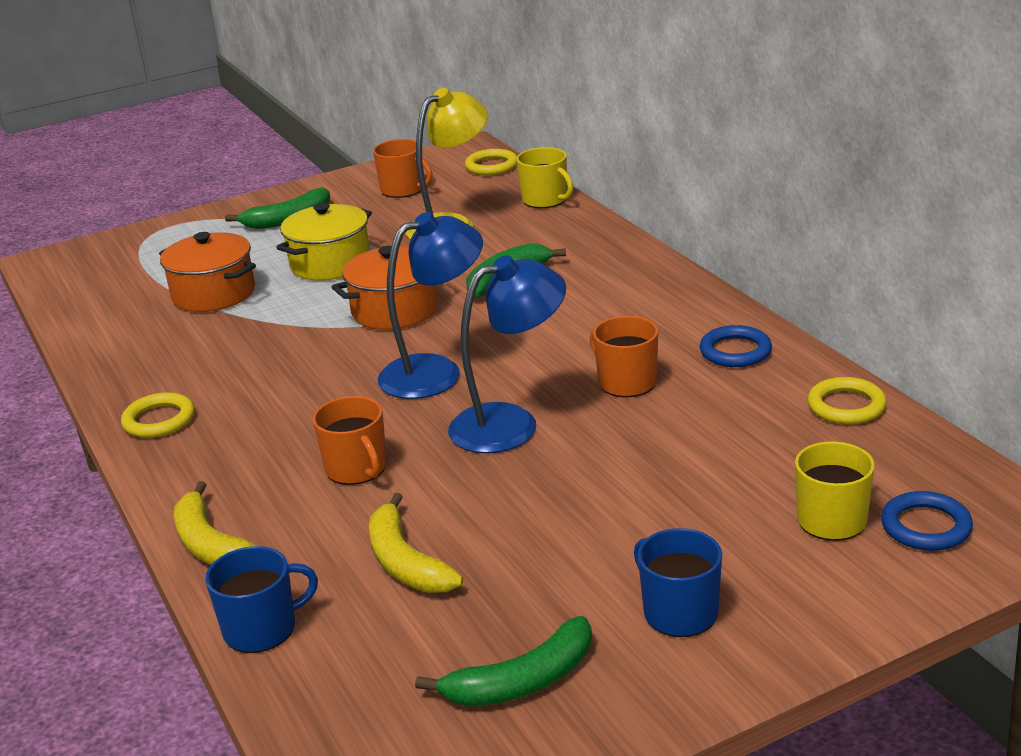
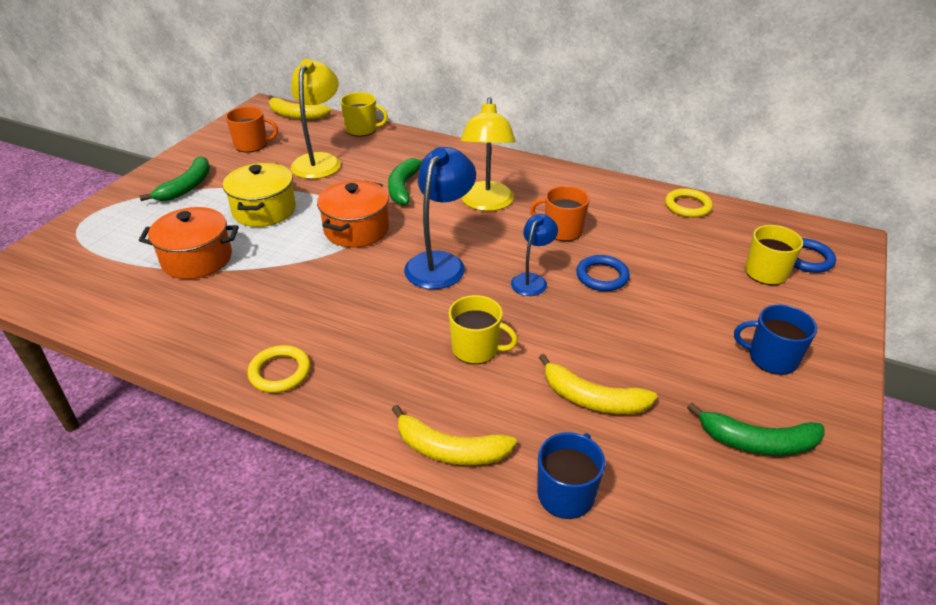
camera: 40 degrees left, 10 degrees up
orange mug [313,396,387,485] -> yellow mug [449,295,518,364]
green banana [415,616,592,707] -> green banana turned 75 degrees clockwise [687,403,825,456]
blue lamp [448,255,566,453] -> blue lamp [511,214,558,296], size x0.58
yellow ring [465,149,517,175] -> yellow banana [268,95,331,120]
blue ring [700,325,772,367] -> blue ring moved to [576,255,630,291]
none -> yellow lamp [461,97,516,211]

